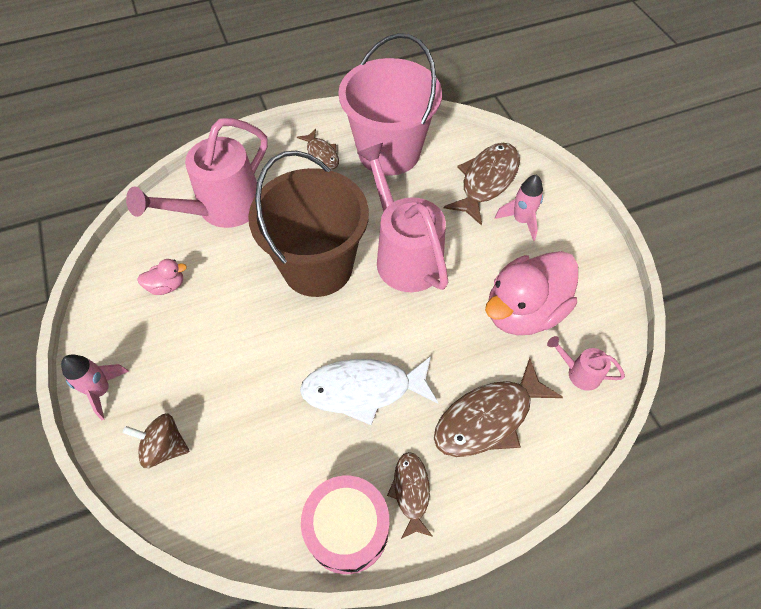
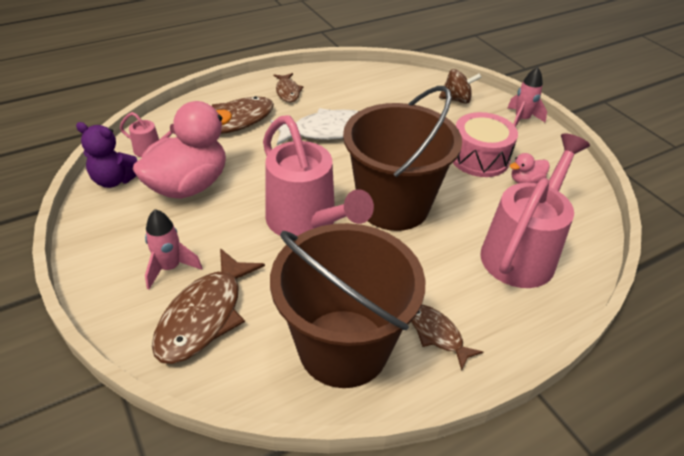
camera: 170 degrees right, 15 degrees down
pink drum [301,476,389,574] -> pink drum moved to [453,112,518,177]
pink bucket [338,33,442,176] -> brown bucket [270,223,425,388]
none -> purple teddy bear [76,122,137,188]

